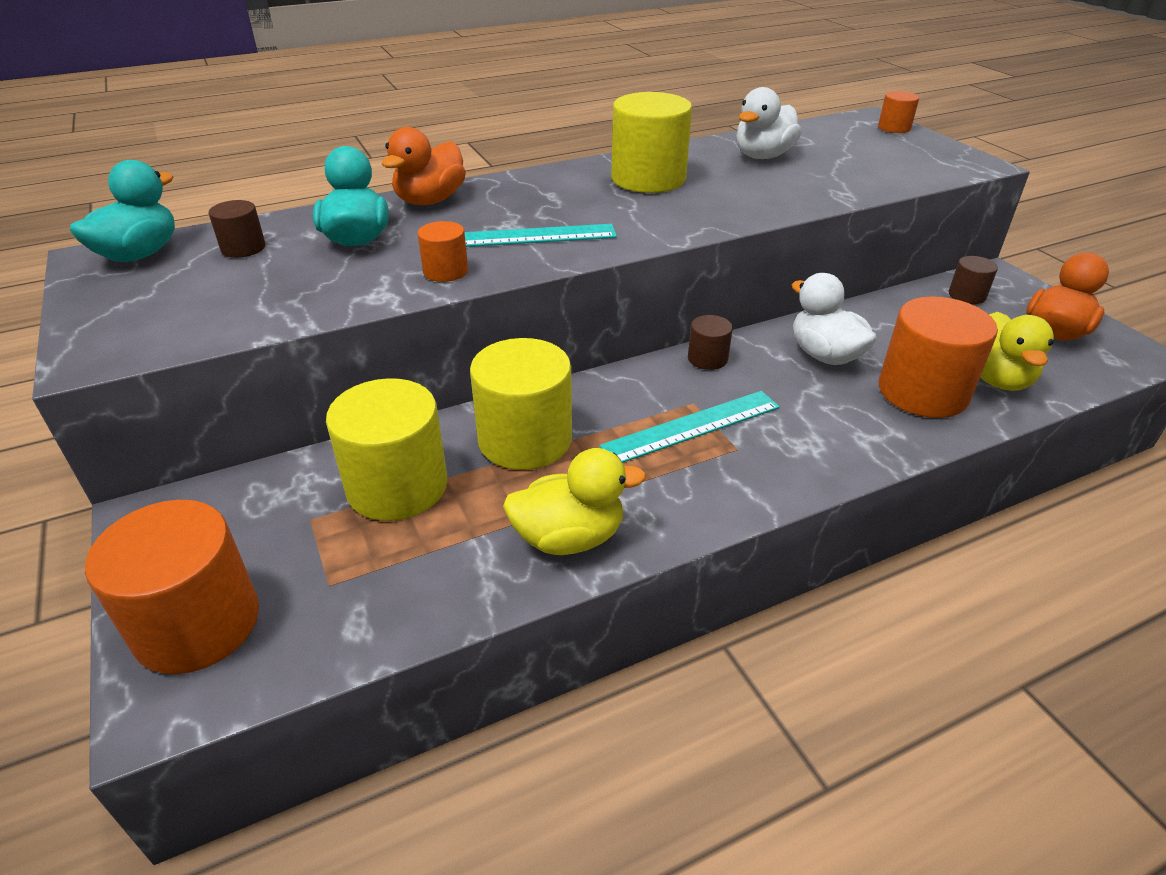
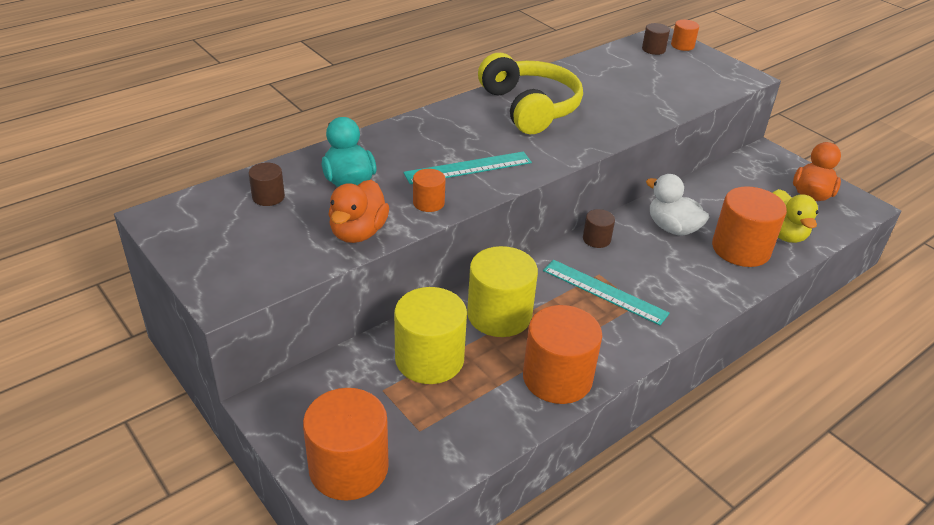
camera: 15 degrees left, 0 degrees up
turquoise duck [70,160,175,262] -> none
orange duck [382,127,466,205] -> orange duck moved to [329,180,389,243]
yellow duck [503,448,646,555] -> orange cylinder [523,305,602,404]
turquoise ruler [600,391,780,463] -> turquoise ruler turned 75 degrees clockwise [543,260,670,325]
yellow cylinder [611,92,692,193] -> yellow headphones [478,53,583,134]
white duck [736,87,801,159] -> none
brown cylinder [949,256,998,304] -> brown cylinder moved to [642,23,670,55]

